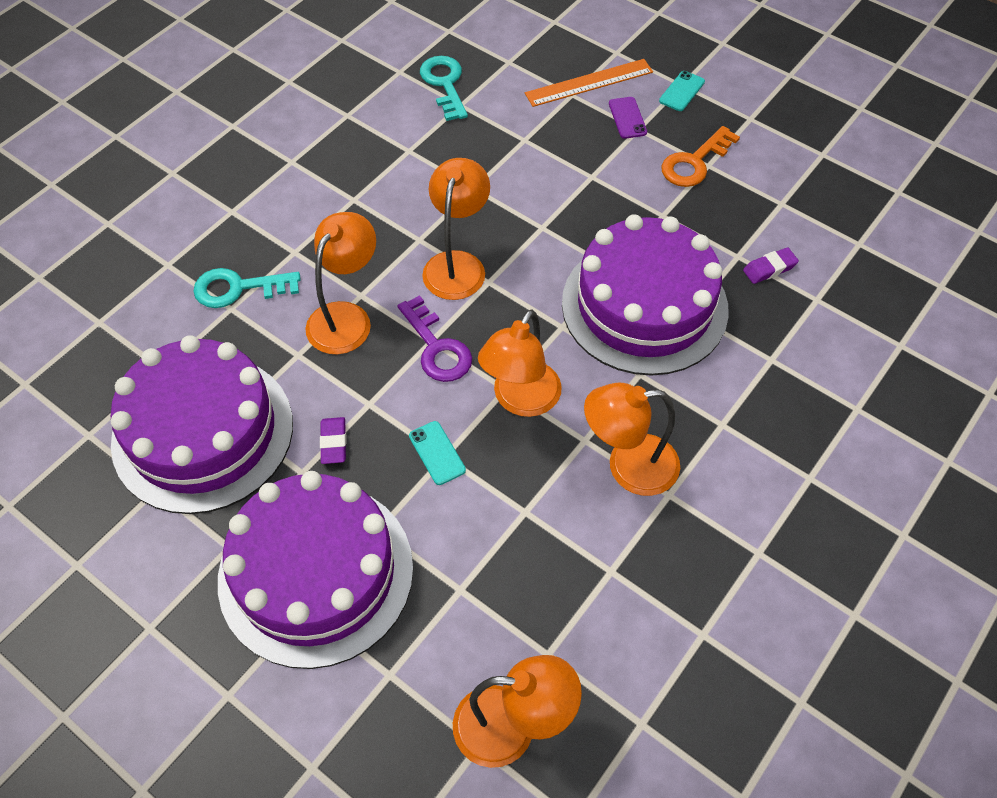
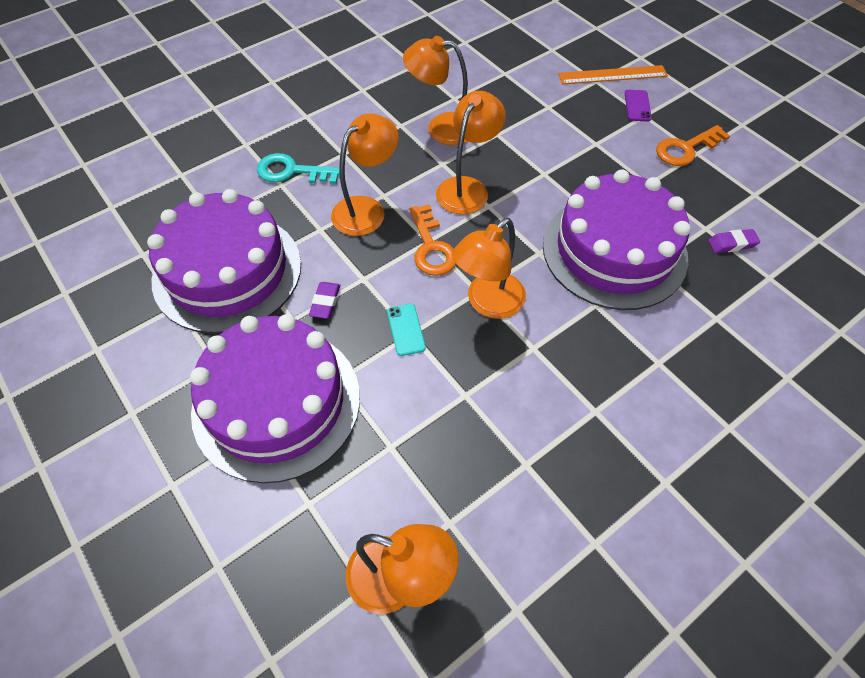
camera: 15 degrees right, 0 degrees up
purple key [398,295,472,382] -> orange key [409,204,456,276]
turquoise key [420,56,468,121] -> none
orange lamp [584,383,680,496] -> orange lamp moved to [403,36,468,145]
turquoise phone [659,71,705,111] -> none

